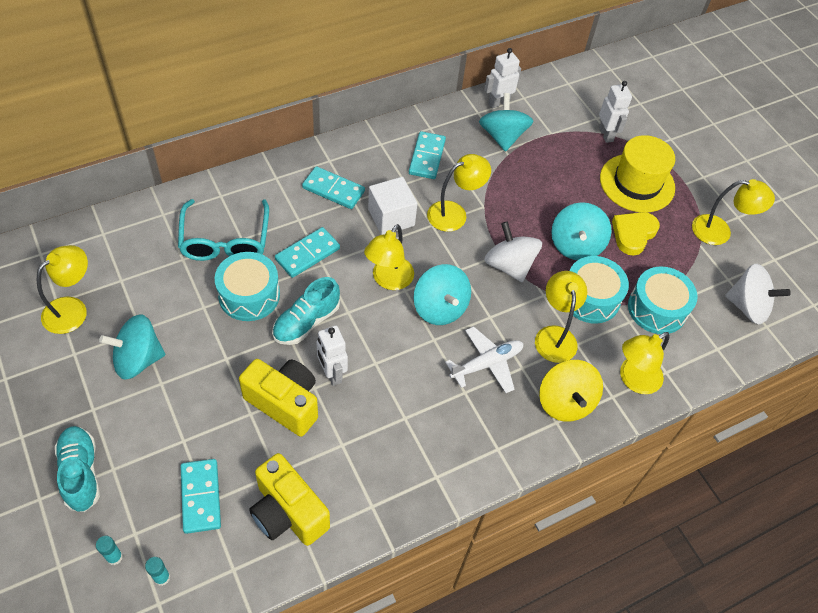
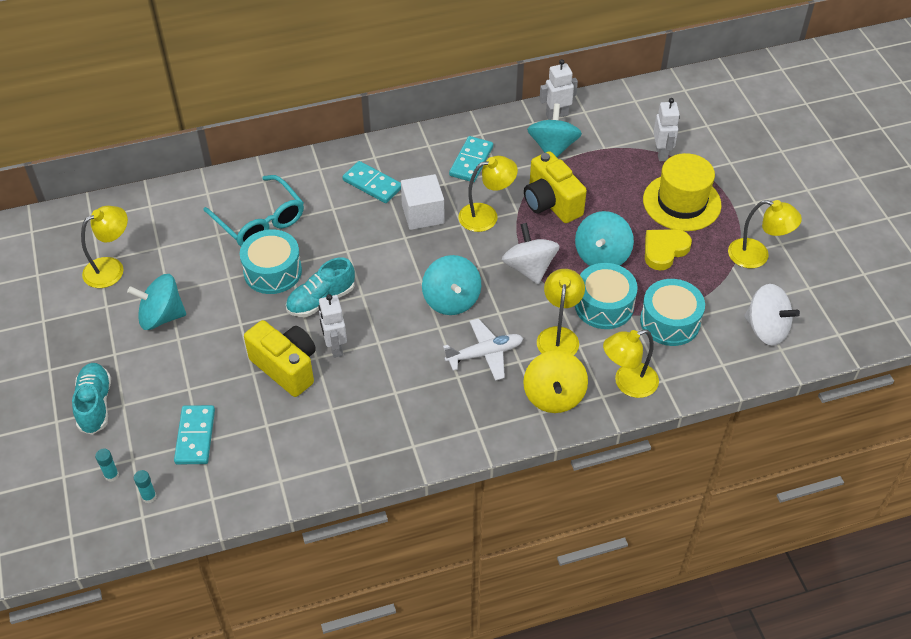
camera: 15 degrees right, 5 degrees down
turquoise glasses [178,199,269,261] -> turquoise glasses turned 45 degrees counterclockwise [203,175,304,246]
yellow camera [249,453,330,546] -> yellow camera moved to [524,151,587,223]
turquoise domino [275,227,340,278] -> none
yellow lamp [364,224,414,290] -> none

